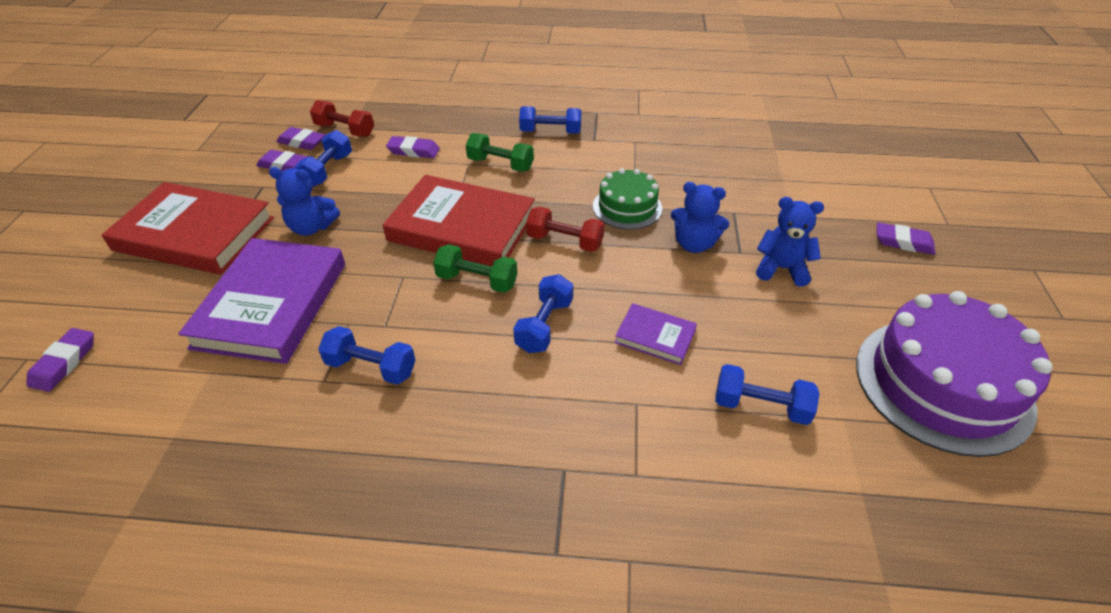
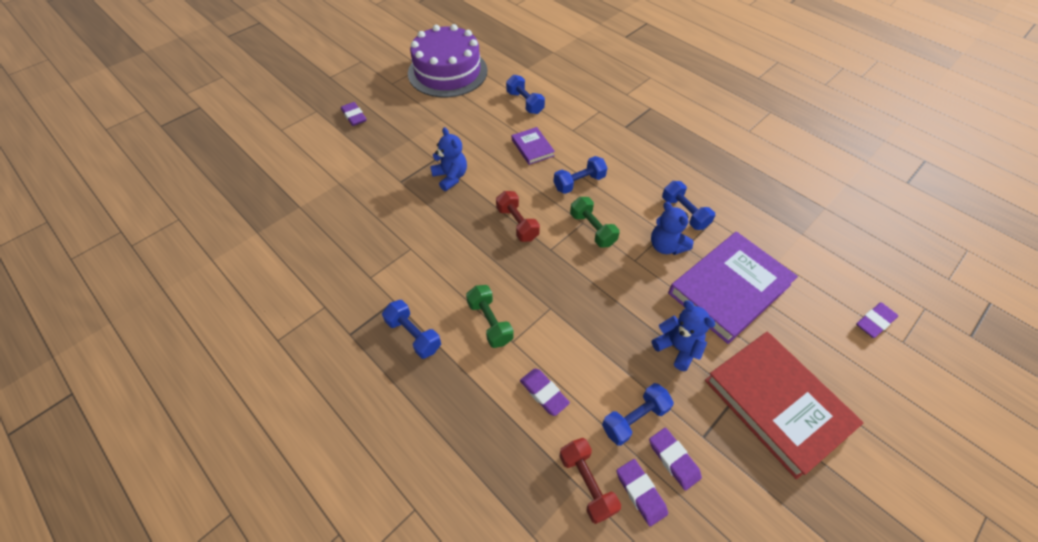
camera: 140 degrees left, 10 degrees up
red book [383,175,535,266] -> none
green cake [593,168,662,230] -> none
blue teddy bear [756,197,824,287] -> blue teddy bear moved to [651,202,694,255]

